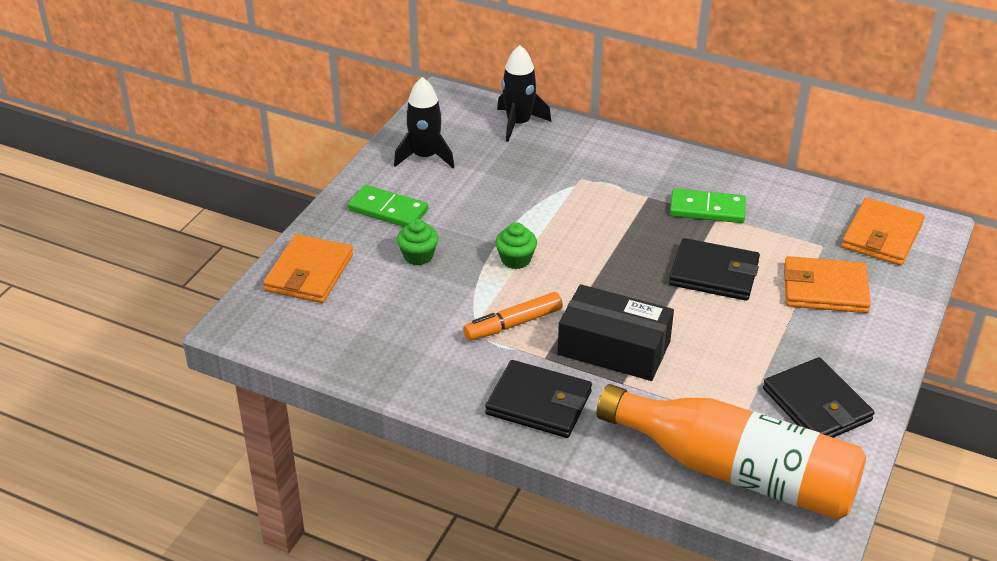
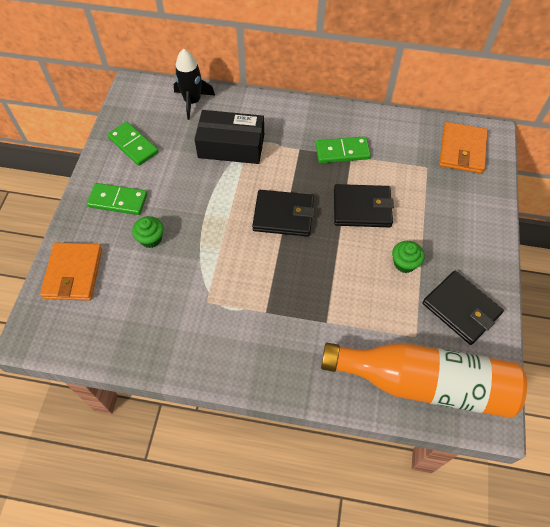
camera: 15 degrees left, 20 degrees up
black rocket [394,77,454,168] -> green domino [107,122,158,166]
orange marker [463,292,563,341] -> none
black wallet [485,360,592,438] -> black wallet moved to [252,190,314,237]
green cupcake [495,222,537,269] -> green cupcake moved to [392,241,424,273]
black box [558,284,674,381] -> black box moved to [194,110,264,164]
orange wallet [784,256,871,313] -> none

